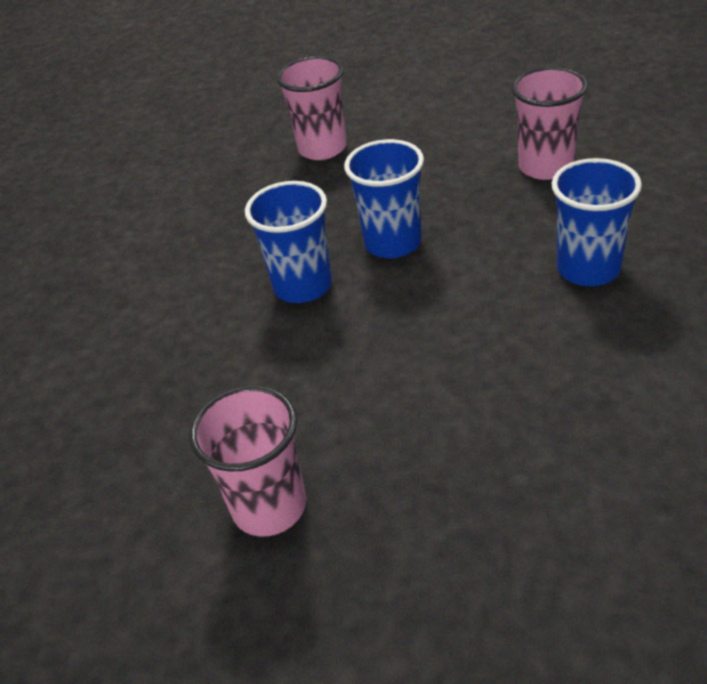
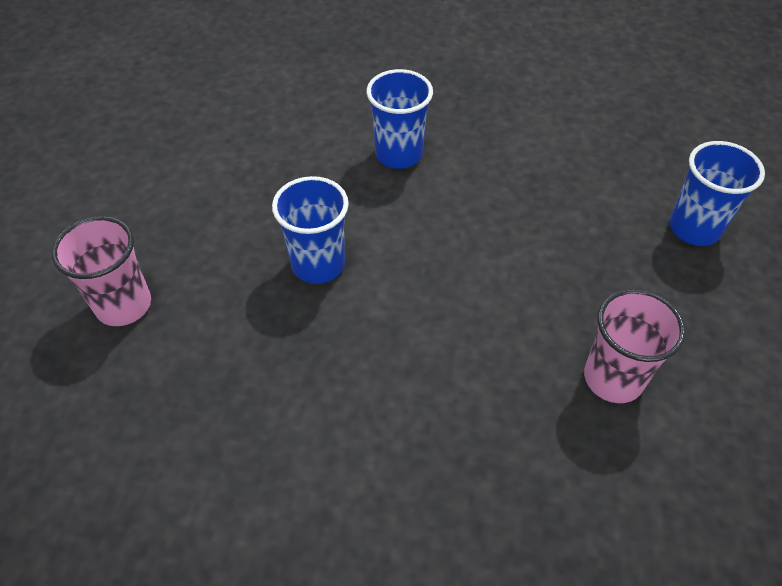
camera: 90 degrees left, 10 degrees up
blue cup [245,181,332,303] -> blue cup moved to [669,141,765,246]
pink cup [511,67,588,180] -> none

